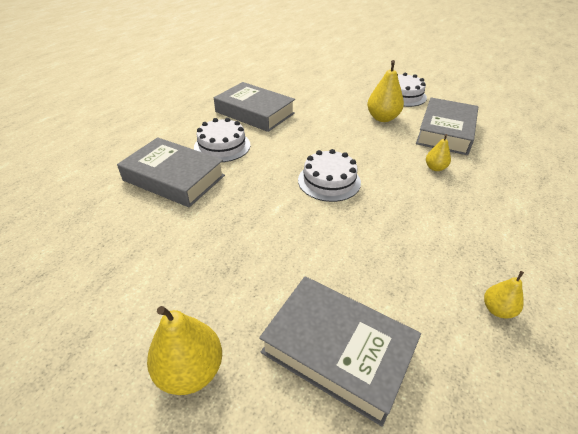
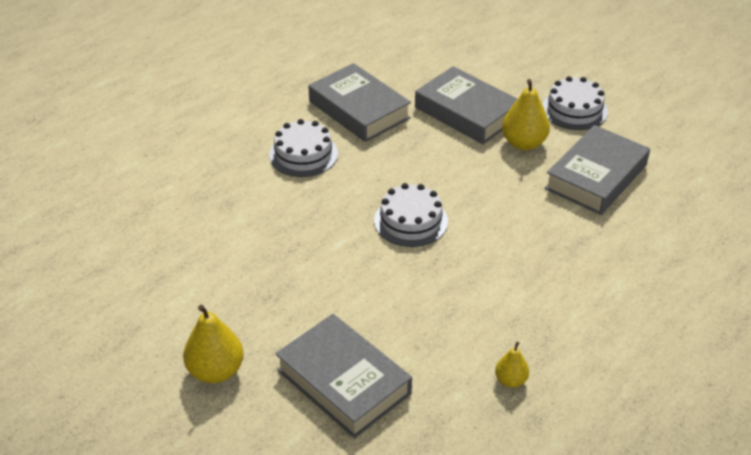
camera: 15 degrees right, 0 degrees up
grey book [117,137,225,207] -> grey book moved to [415,66,517,144]
yellow pear [426,134,451,171] -> none

